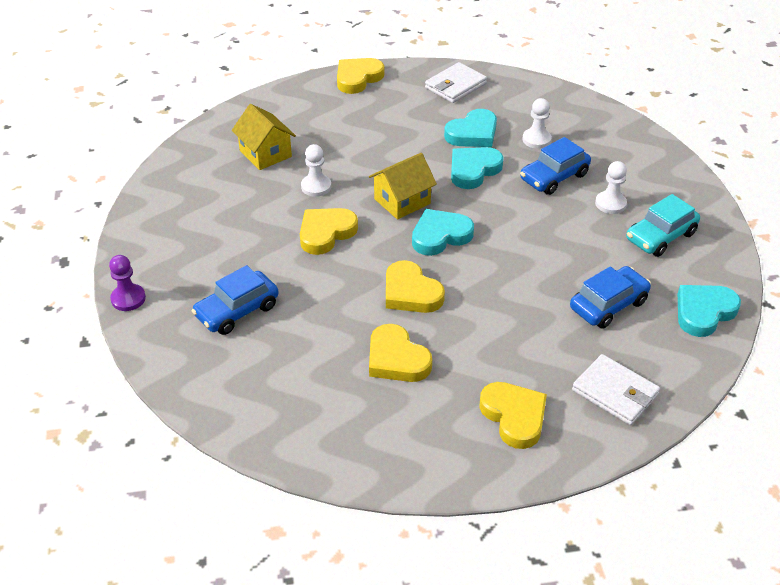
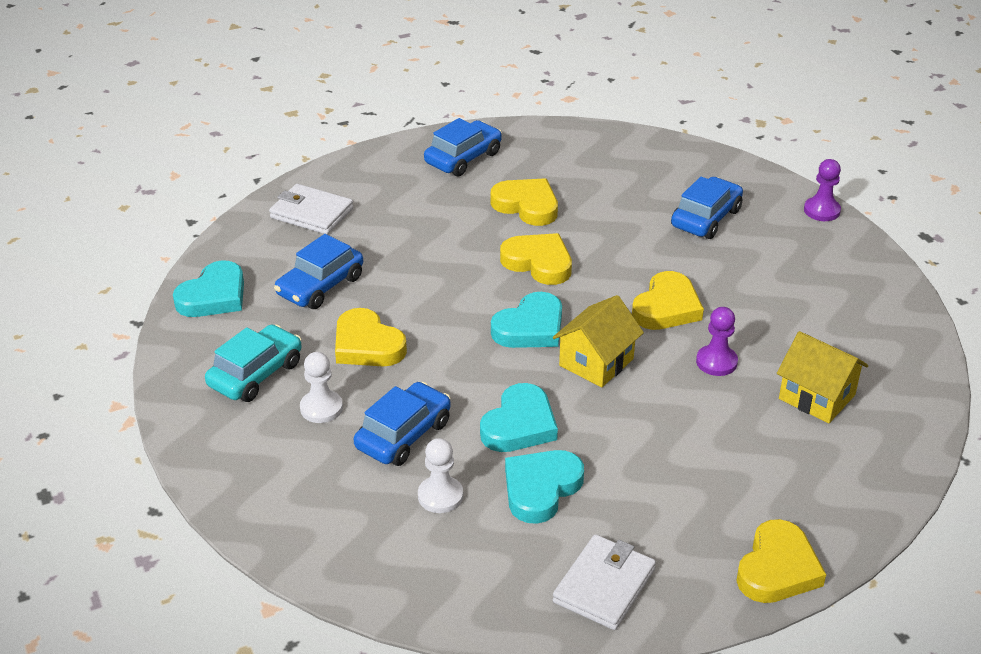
camera: 165 degrees right, 5 degrees down
white pawn [301,144,331,197] -> purple pawn [696,307,738,376]
yellow heart [479,382,547,449] -> yellow heart moved to [335,308,407,366]
none -> blue car [424,118,502,176]

